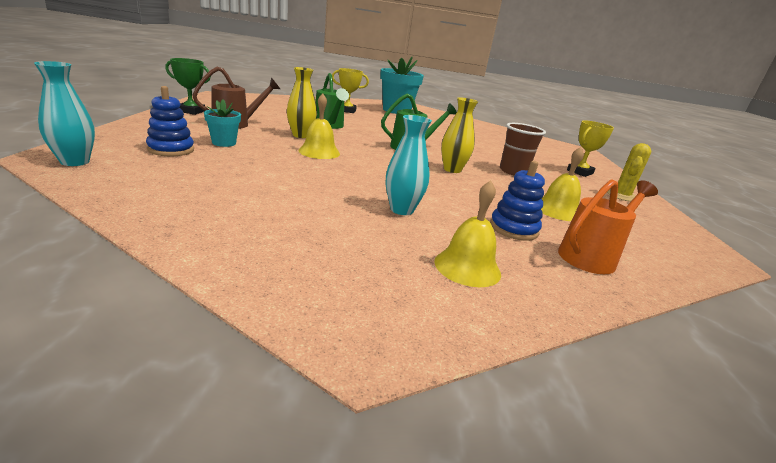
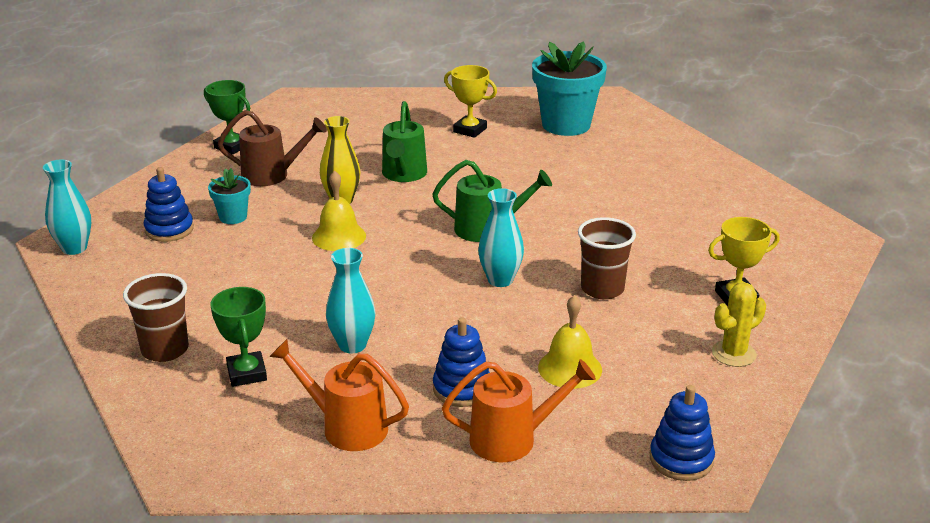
camera: 30 degrees right, 5 degrees up
yellow bell [434,181,501,287] -> orange watering can [269,339,409,451]
yellow vase [441,97,478,173] -> turquoise vase [478,188,524,287]
none -> brown cup [123,273,189,362]
none -> green trophy [210,287,267,387]
none -> blue stacking toy [650,385,715,481]

